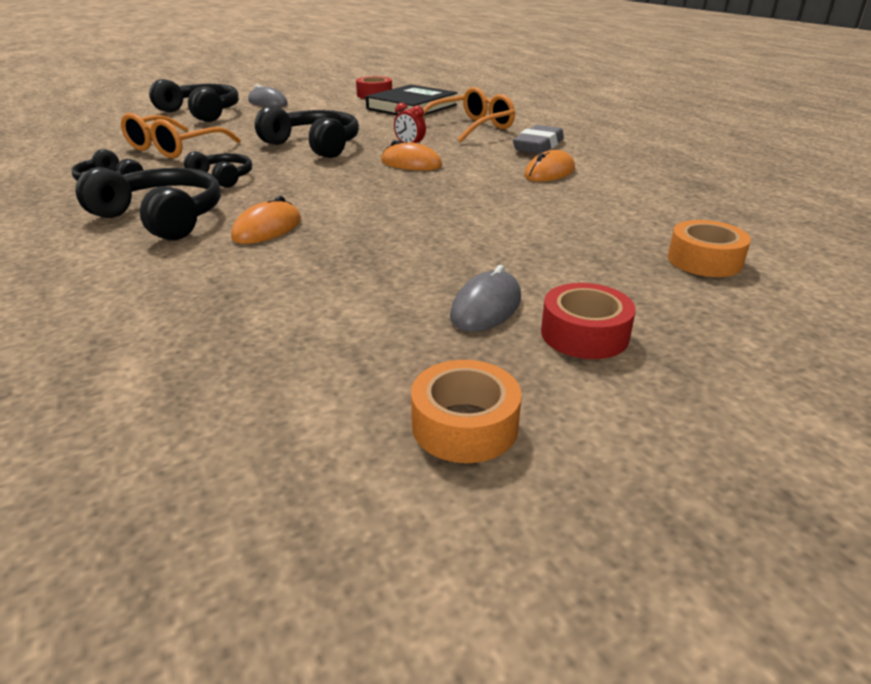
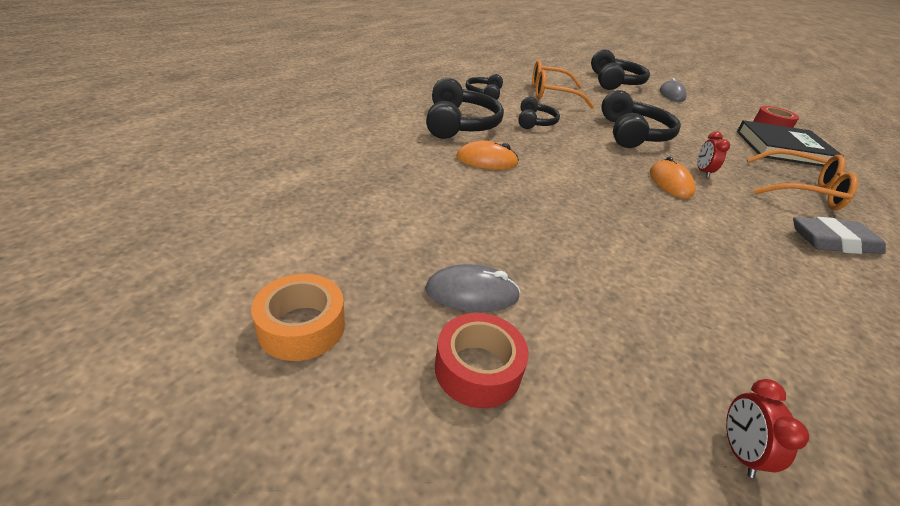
camera: 55 degrees right, 5 degrees up
orange mouse [524,150,575,182] -> none
orange tape [668,220,751,277] -> red clock [726,379,809,478]

